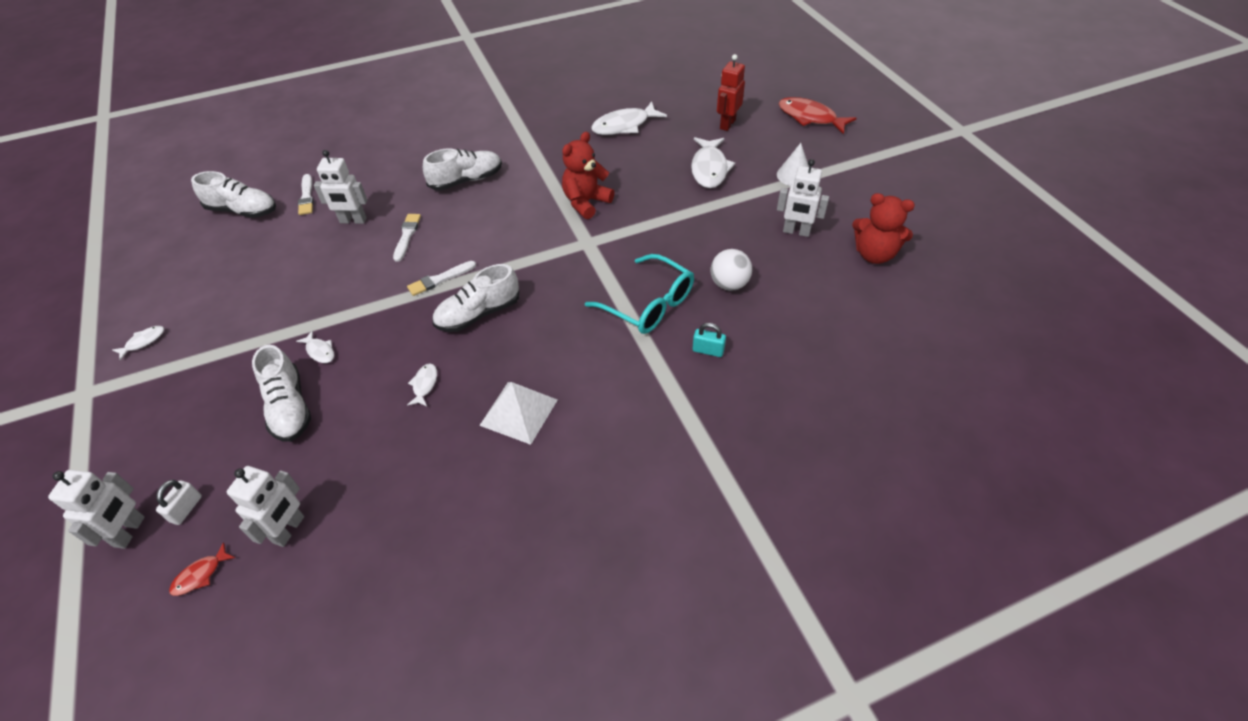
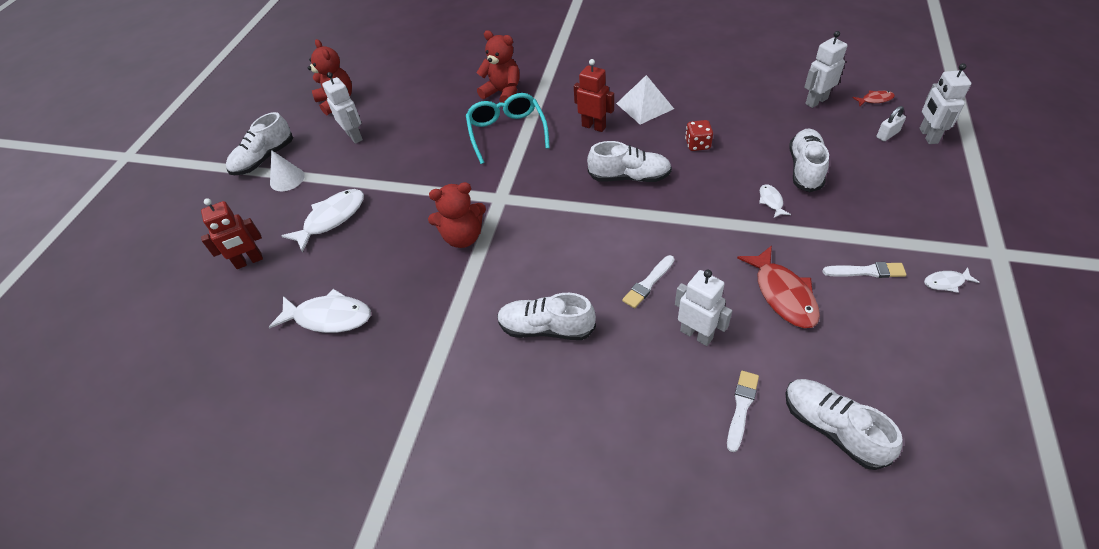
camera: 140 degrees left, 0 degrees up
white robot [48,470,145,549] -> white robot turned 45 degrees counterclockwise [919,63,971,144]
white brush [407,261,476,296] -> white brush moved to [822,262,907,278]
white fish [407,363,437,406] -> red dice [685,120,713,151]
turquoise padlock [693,323,726,357] -> red teddy bear [476,30,520,103]
white ball [710,249,752,291] -> none
red fish [779,97,856,134] -> red fish moved to [737,245,820,328]
none -> white shoe [226,112,293,175]
none -> red robot [574,59,614,132]

